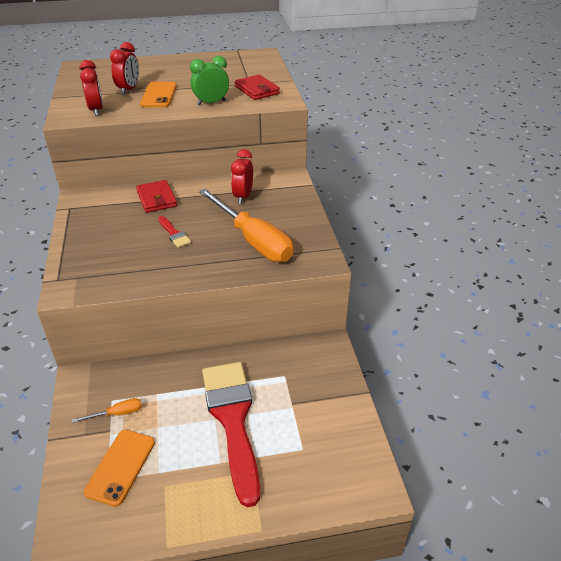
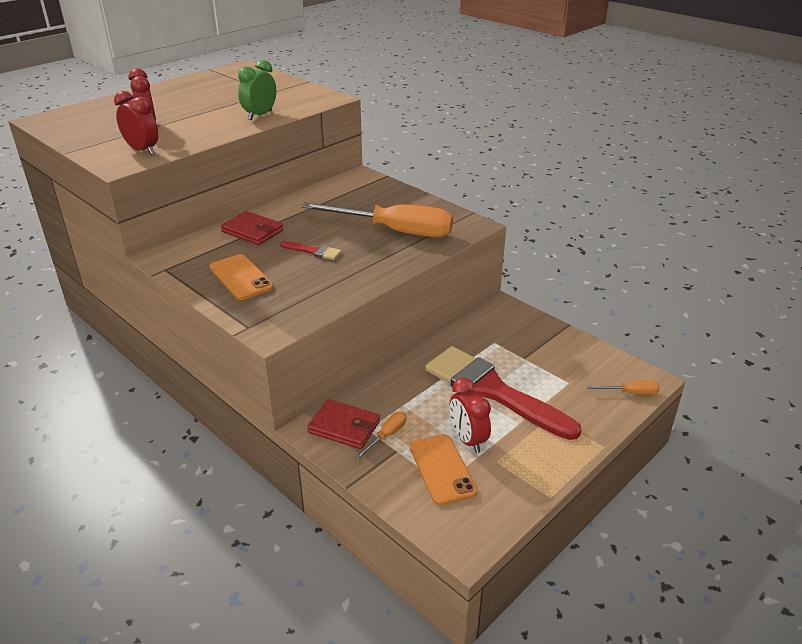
camera: 35 degrees left, 5 degrees down
orange phone [140,82,177,107] -> orange phone moved to [210,254,274,300]
red clock [231,149,253,204] -> red clock moved to [450,378,491,453]
red wallet [235,75,280,100] -> red wallet moved to [307,399,380,449]
none -> orange screwdriver [587,381,660,395]

